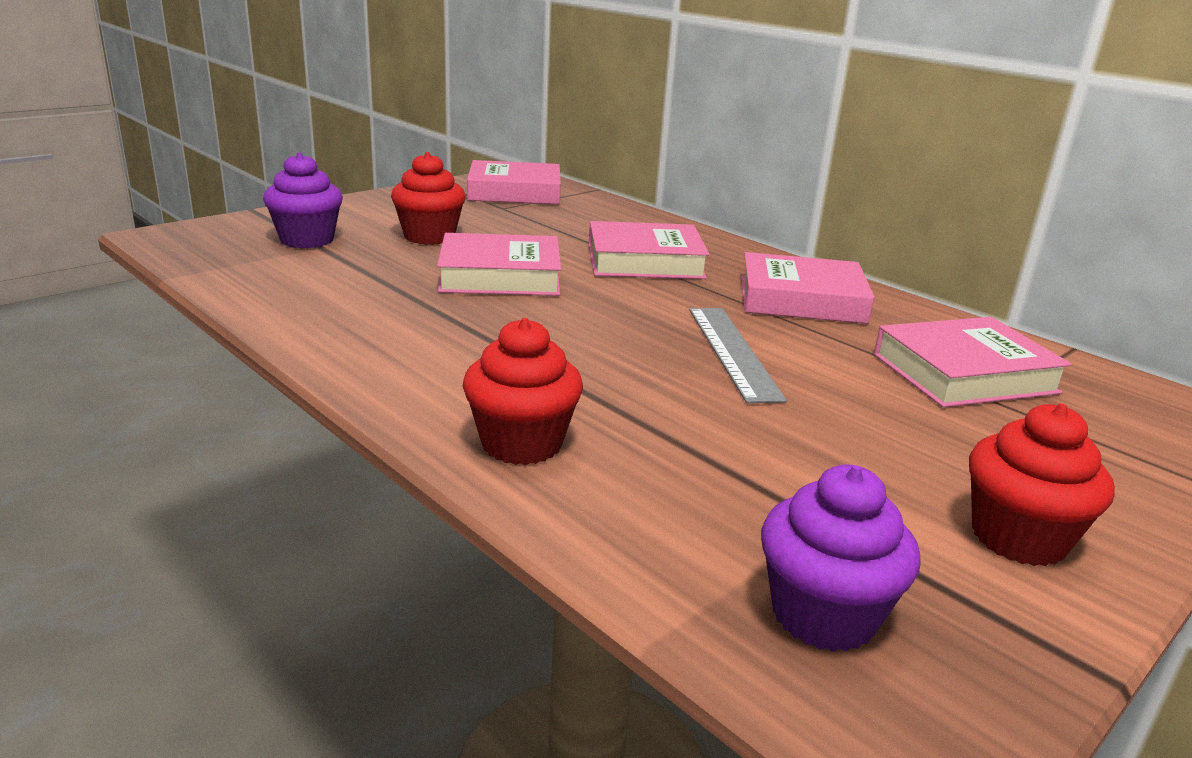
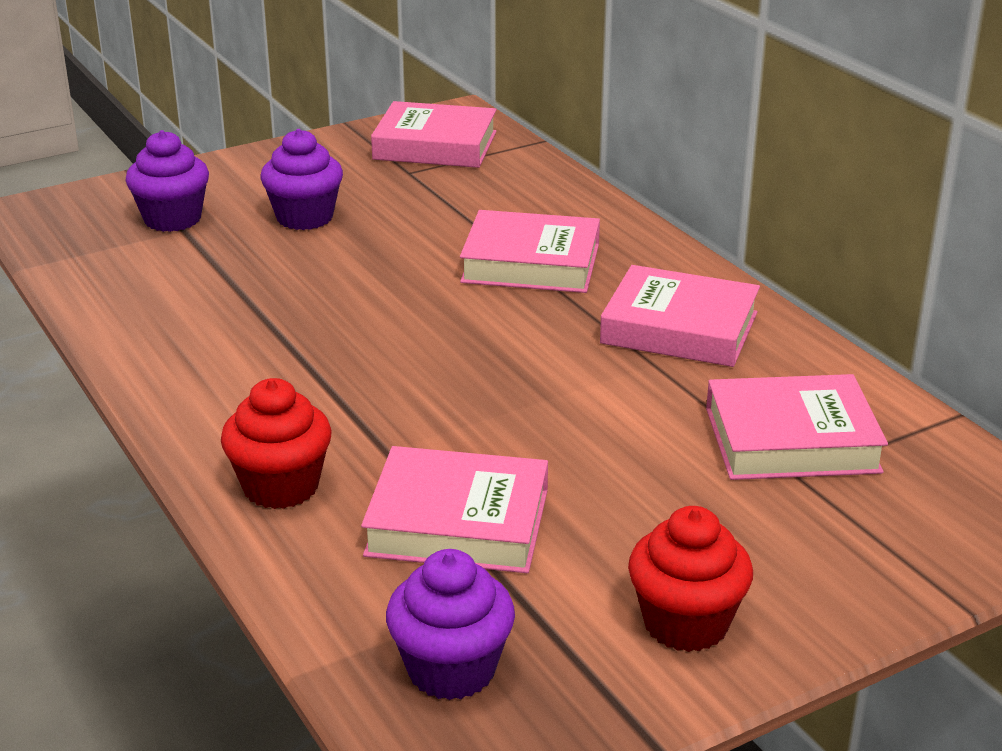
camera: 15 degrees right, 5 degrees up
red cupcake [391,152,465,245] -> purple cupcake [260,129,343,230]
pink book [437,233,561,296] -> pink book moved to [361,446,548,573]
grey ruler [689,308,787,403] -> none

